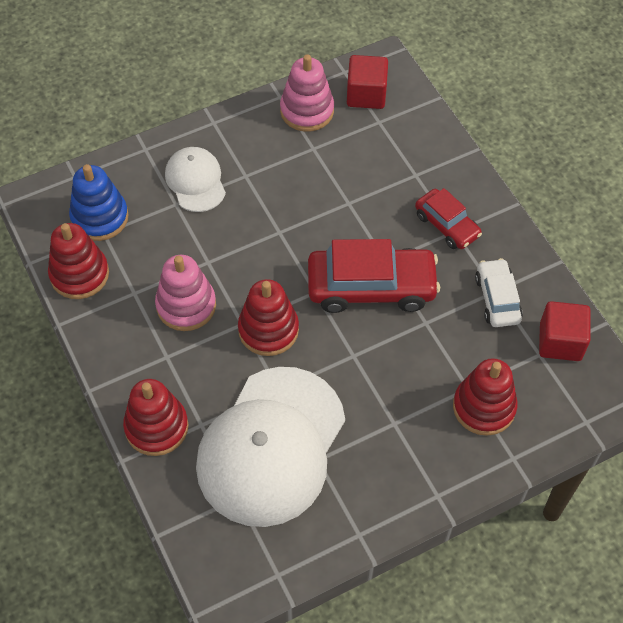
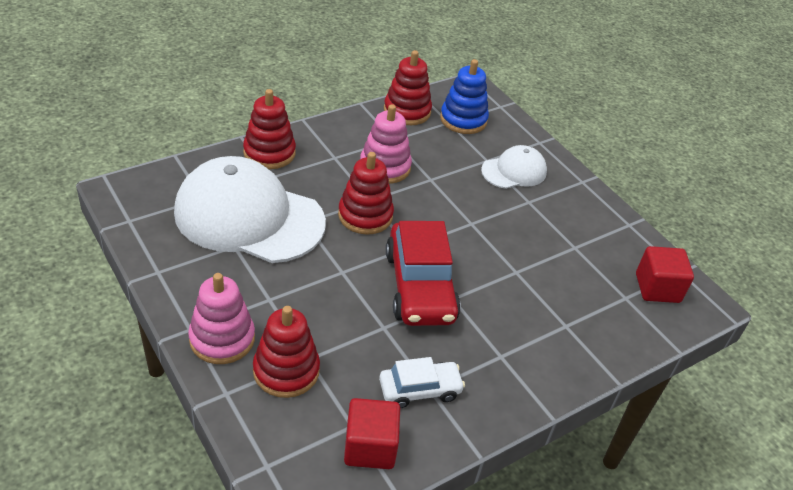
camera: 80 degrees right, 15 degrees down
pink stacking toy [280,54,334,132] -> pink stacking toy moved to [188,273,255,364]
red car [415,188,482,249] -> none

